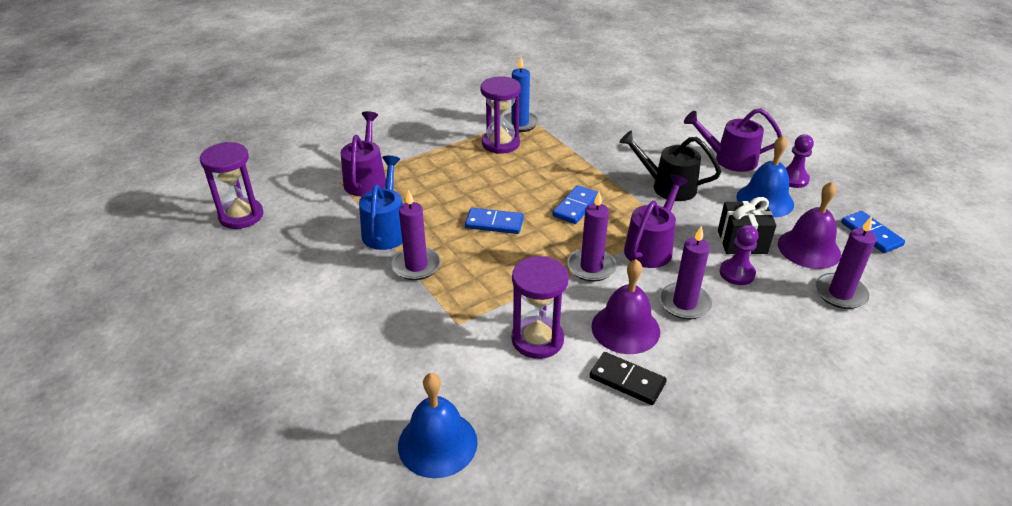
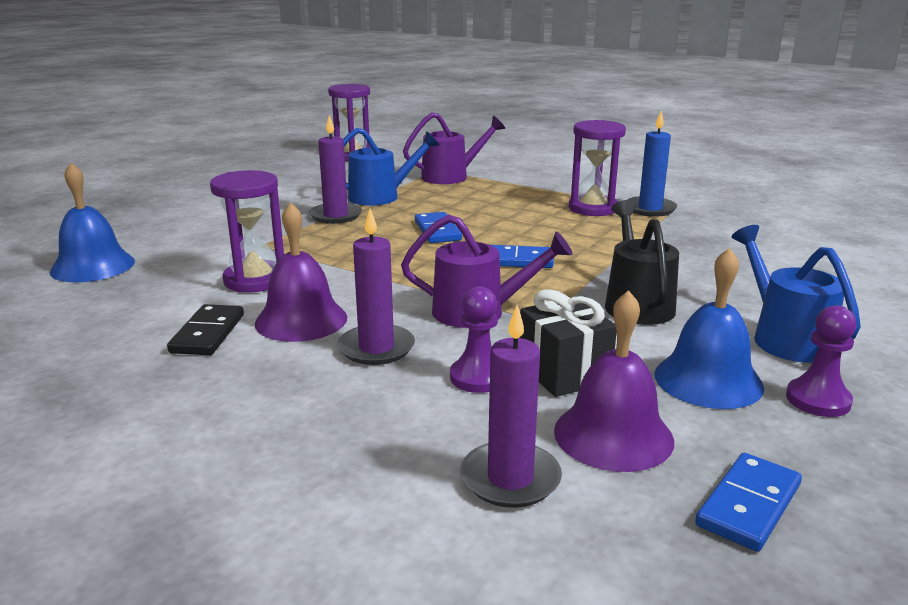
camera: 65 degrees right, 15 degrees down
purple candle [567,192,617,282] -> none
purple watering can [684,108,782,172] -> blue watering can [732,225,861,363]

